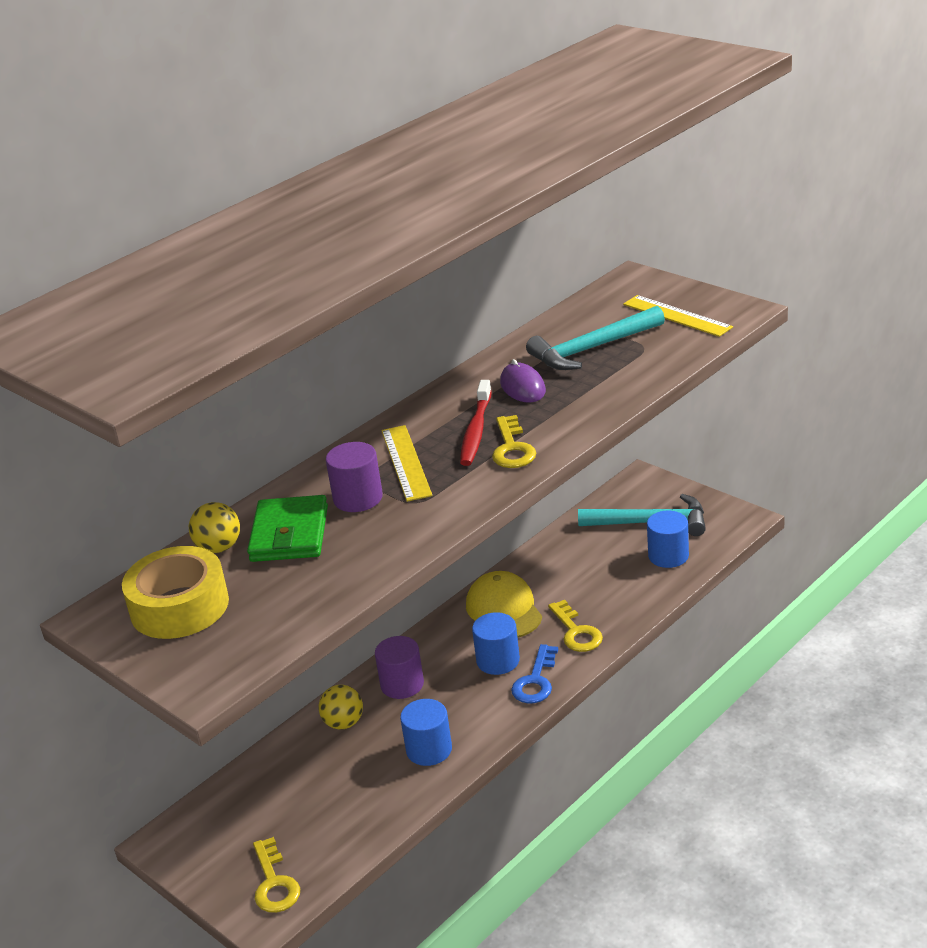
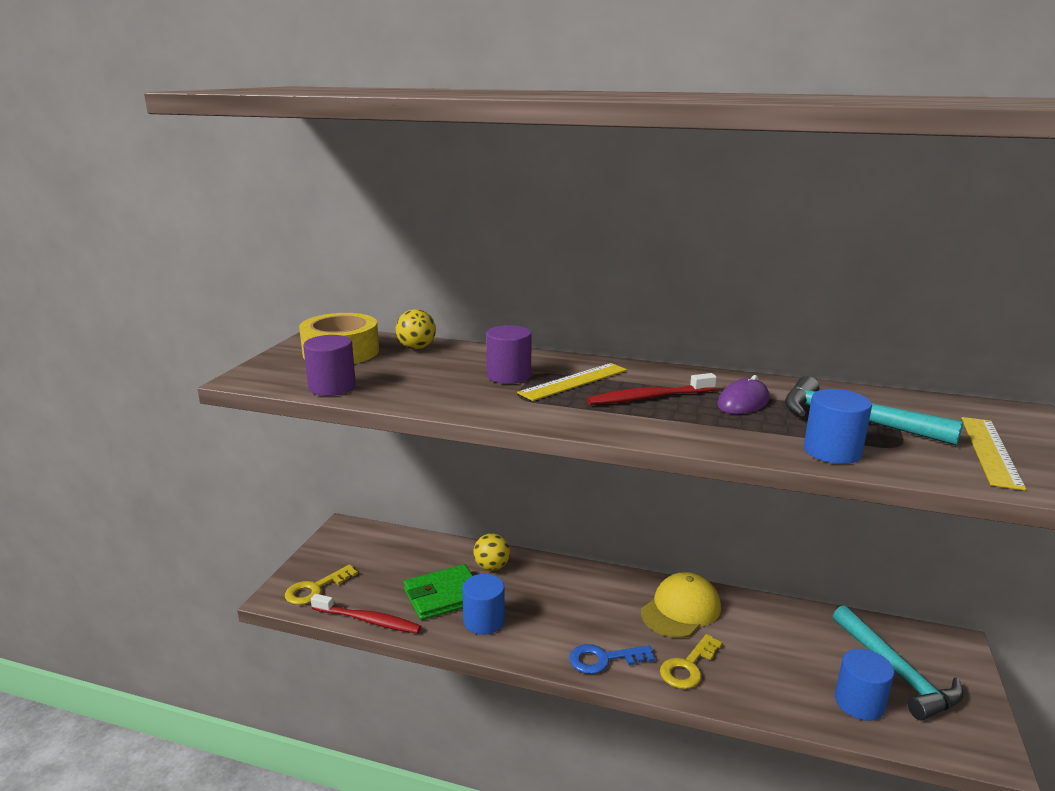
camera: 60 degrees right, 10 degrees down
green wallet [247,495,328,562] -> green wallet moved to [404,564,473,620]
purple cylinder [375,636,424,699] -> purple cylinder moved to [303,335,356,396]
blue cylinder [472,612,520,675] -> blue cylinder moved to [804,389,872,464]
yellow key [492,415,536,468] -> none
none -> red toothbrush [311,594,421,634]

